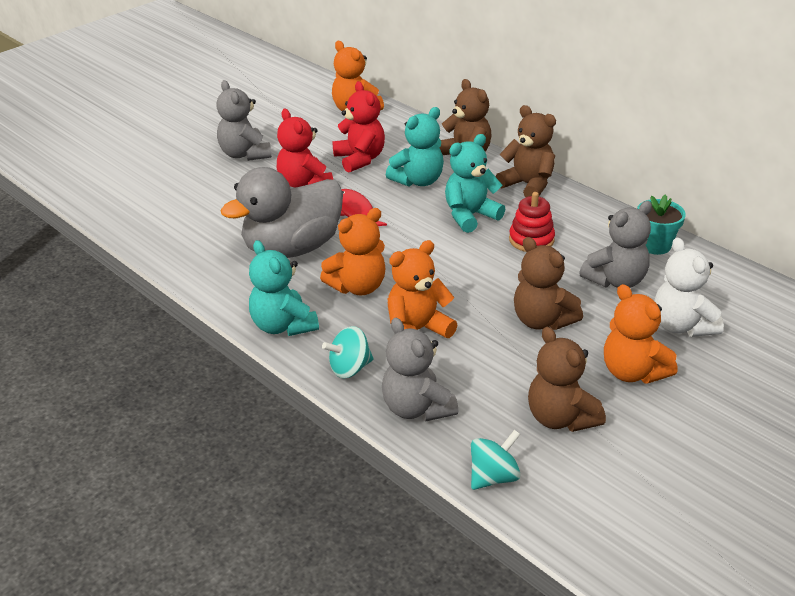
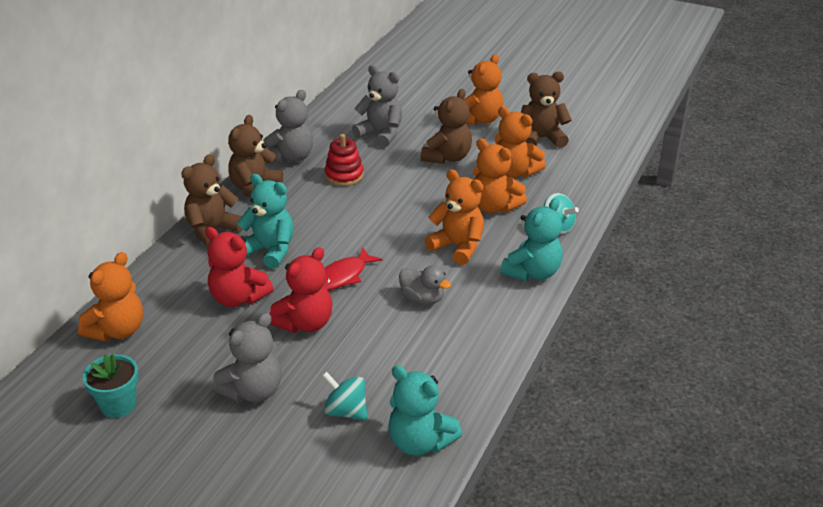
camera: 110 degrees left, 0 degrees up
grey duck [220,167,343,258] -> grey duck [399,265,451,305], size x0.45
red teddy bear [333,81,385,173] -> red teddy bear turned 105 degrees counterclockwise [205,227,274,307]
grey teddy bear [382,318,458,422] -> grey teddy bear moved to [264,90,313,163]
turquoise teddy bear [445,134,505,233] -> turquoise teddy bear moved to [388,365,462,456]
turquoise spinning top [471,430,521,490] -> turquoise spinning top moved to [322,372,367,420]
brown teddy bear [528,327,606,432] -> brown teddy bear turned 135 degrees counterclockwise [521,72,572,148]
turquoise flower pot [637,194,686,255] -> turquoise flower pot moved to [83,354,139,418]
white teddy bear [654,237,724,337] -> none
none -> orange teddy bear [494,106,546,178]

